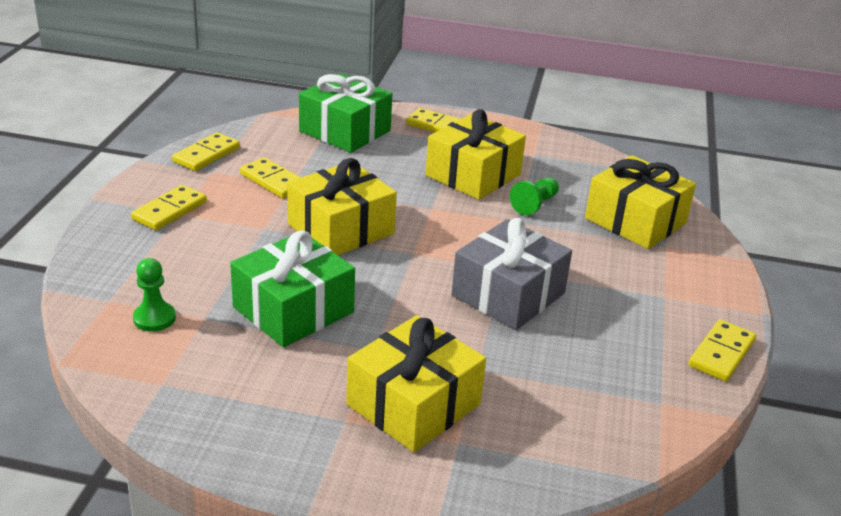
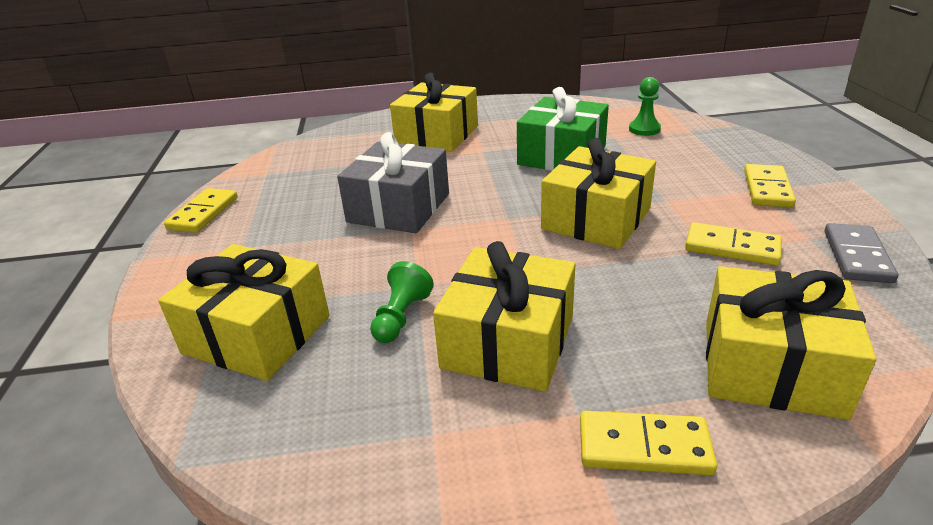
camera: 165 degrees right, 0 degrees up
yellow domino [172,132,240,171] -> grey domino [825,223,898,283]
green gift [299,74,392,153] -> yellow gift [706,266,876,420]

